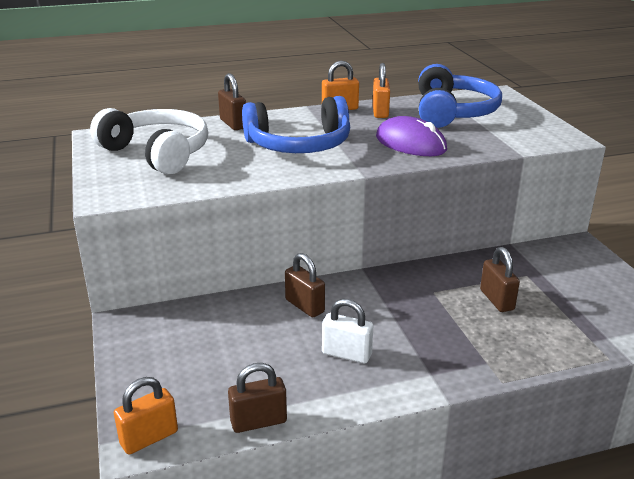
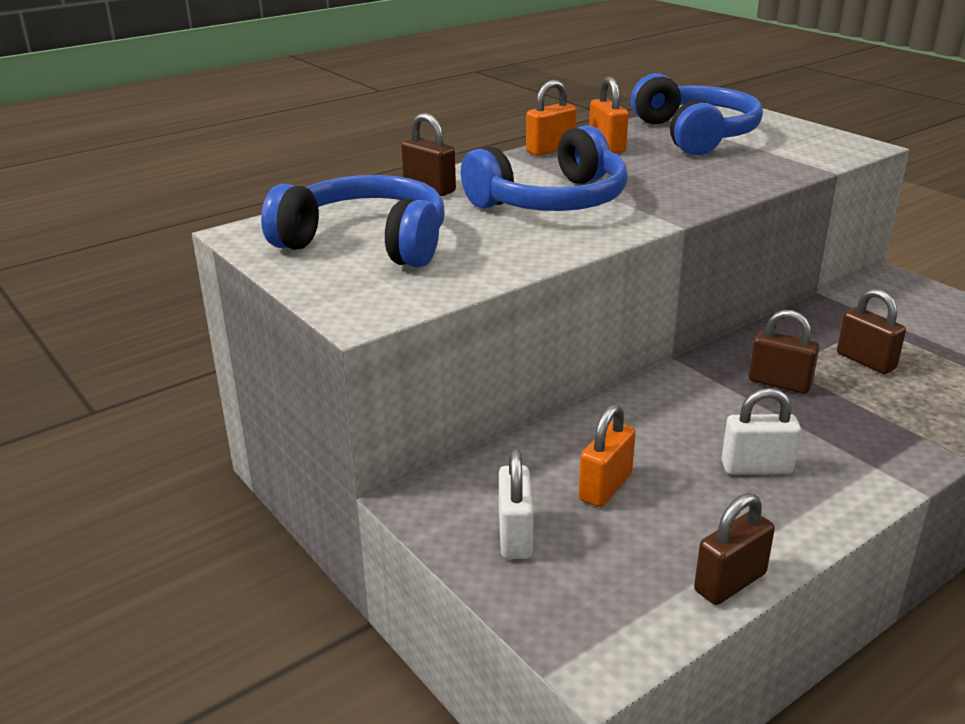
camera: 20 degrees left, 0 degrees up
white headphones [90,108,208,175] -> blue headphones [261,175,445,267]
orange padlock [114,377,178,455] -> orange padlock moved to [579,404,636,507]
brown padlock [285,253,325,317] -> brown padlock moved to [749,310,819,394]
purple mouse [376,116,447,156] -> none
none -> white padlock [499,448,533,559]

